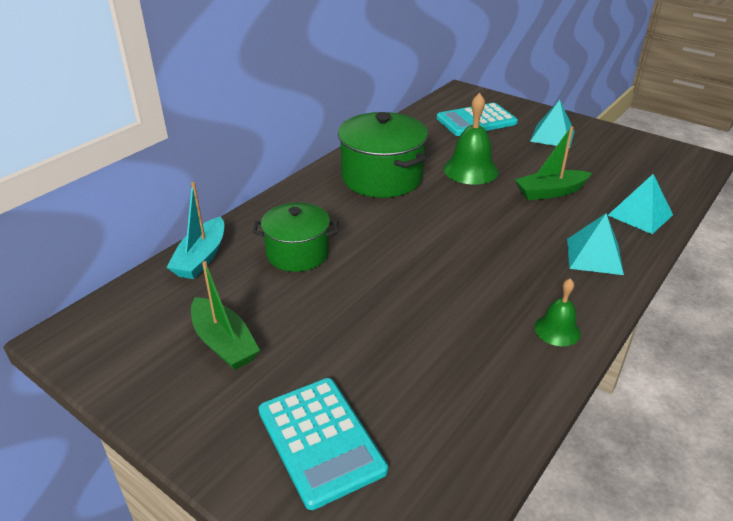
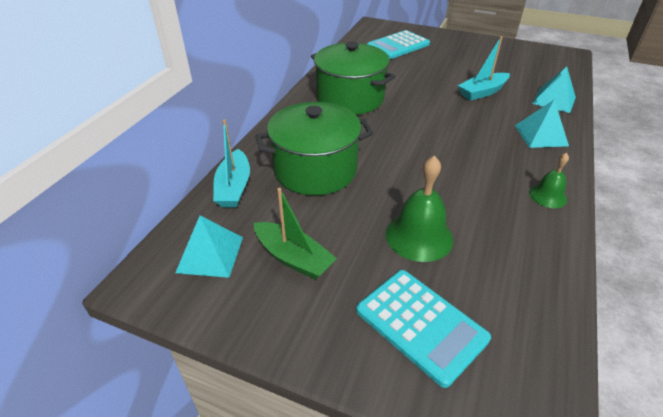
camera: 15 degrees left, 5 degrees up
green pot [252,202,338,272] -> green pot [255,102,373,195], size x1.53
green bell [443,93,499,185] -> green bell moved to [386,155,453,262]
green boat [515,126,592,200] -> turquoise boat [458,36,510,101]
turquoise pyramid [530,100,575,148] -> turquoise pyramid moved to [175,216,243,278]

